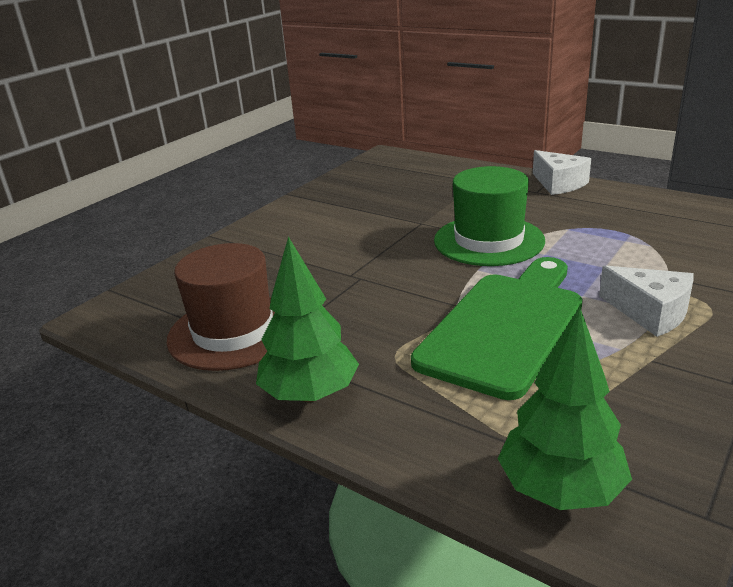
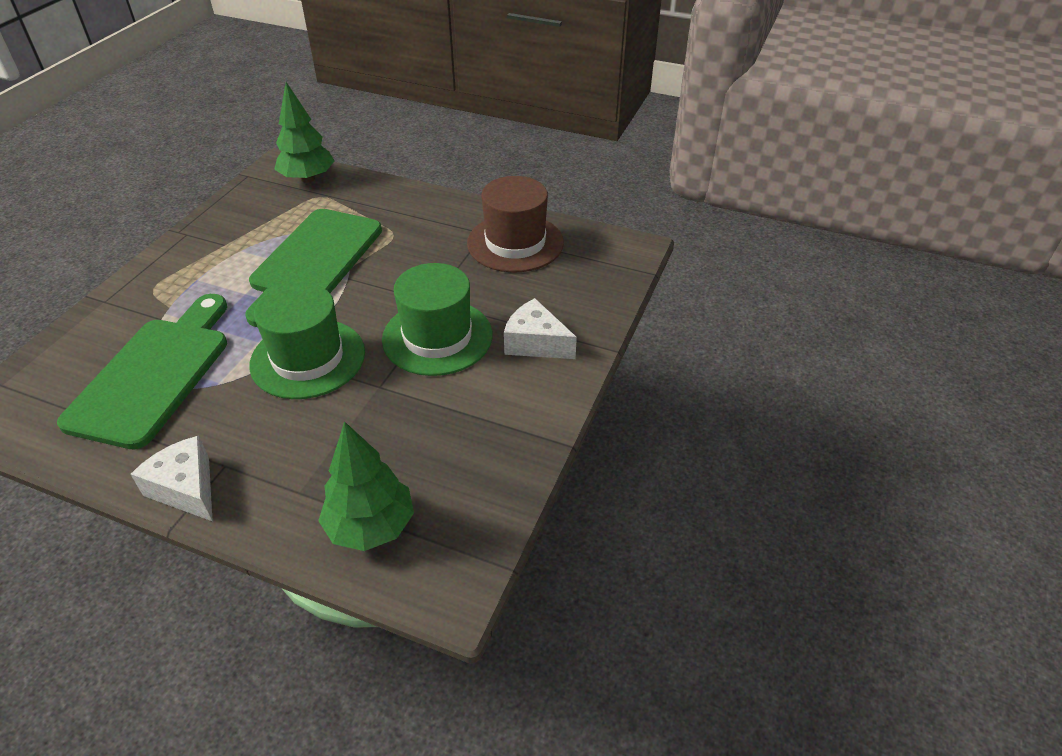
camera: 165 degrees right, 15 degrees up
green tree [256,236,359,402] -> green tree moved to [318,421,414,551]
white cheese [599,265,694,337] -> white cheese moved to [504,298,577,359]
none -> green cutting board [57,294,227,449]
none -> green hat [382,263,493,376]

